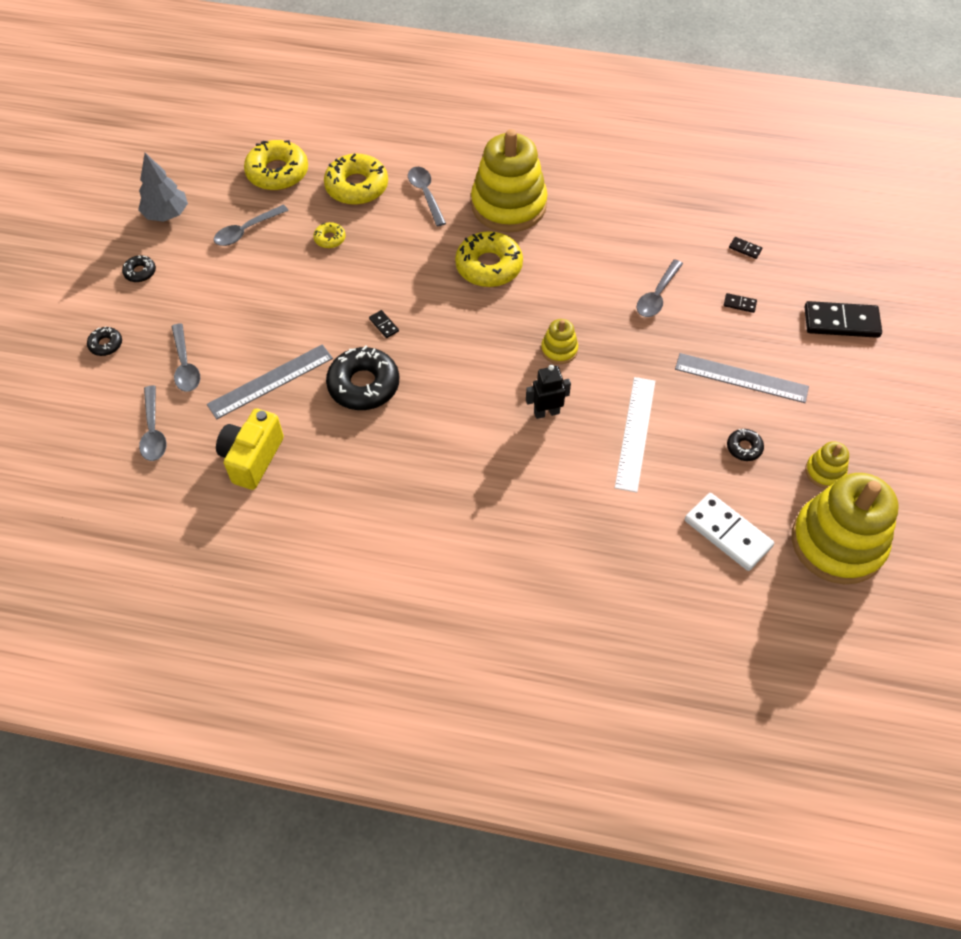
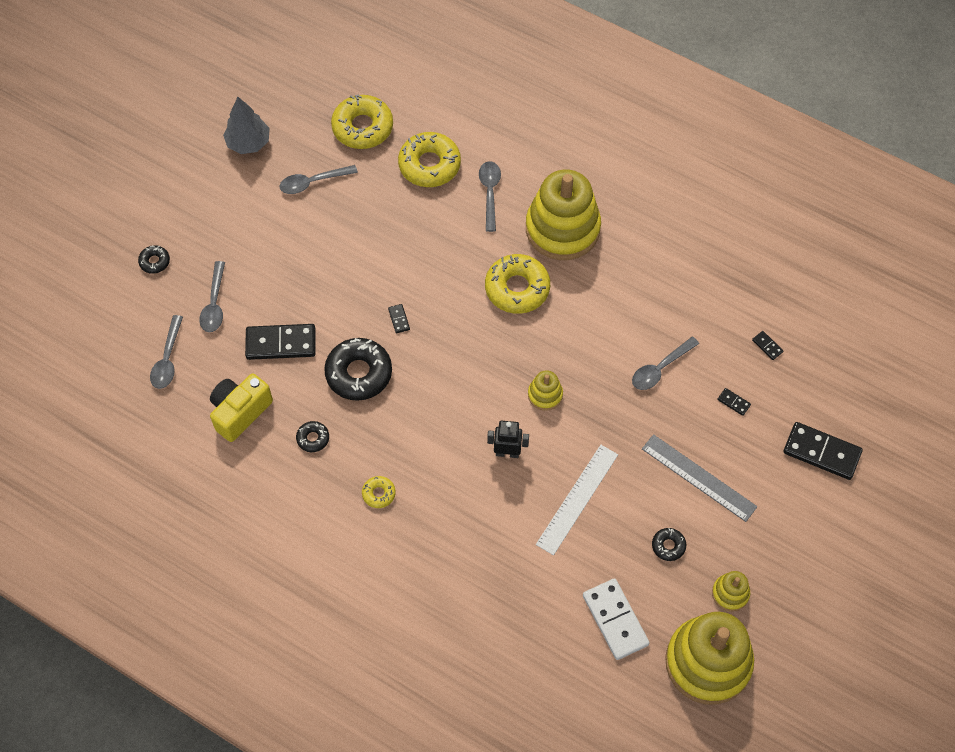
camera: 20 degrees right, 5 degrees up
black donut [122,255,156,282] -> black donut moved to [296,421,329,452]
grey ruler [207,344,333,419] -> black domino [245,324,315,360]
yellow donut [313,222,346,248] -> yellow donut moved to [362,476,396,508]

